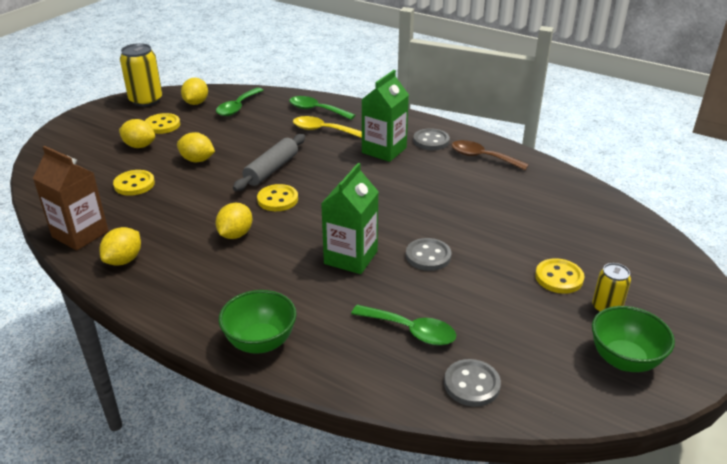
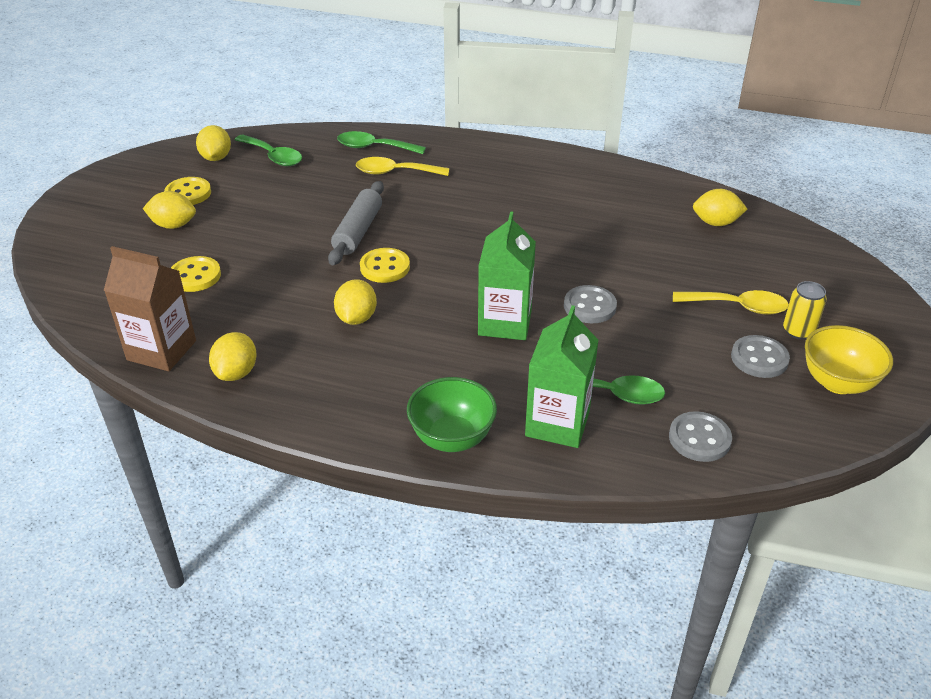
camera: 15 degrees left, 5 degrees up
yellow can [120,43,162,107] -> none
yellow lemon [177,132,215,162] -> yellow lemon moved to [693,189,747,226]
green spoon [216,88,263,116] -> green spoon turned 60 degrees counterclockwise [235,135,302,166]
green carton [361,70,409,162] -> green carton moved to [525,305,599,448]
grey button [413,128,450,150] -> grey button moved to [731,335,790,378]
brown spoon [452,140,529,170] -> none
yellow button [535,258,584,294] -> yellow spoon [673,290,789,315]
green bowl [592,306,675,372] -> yellow bowl [805,325,893,394]

